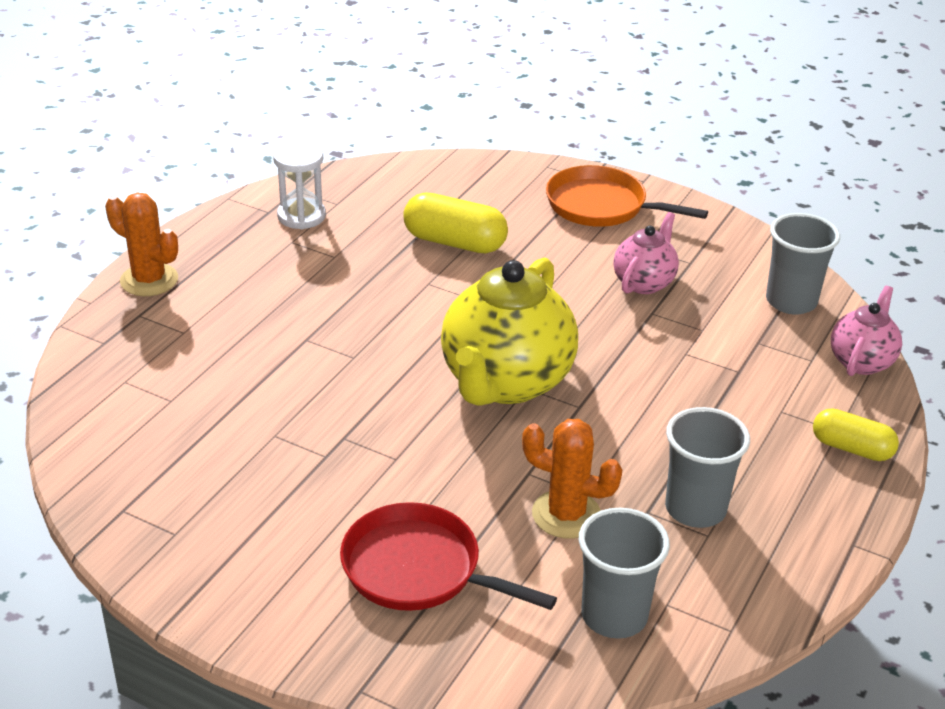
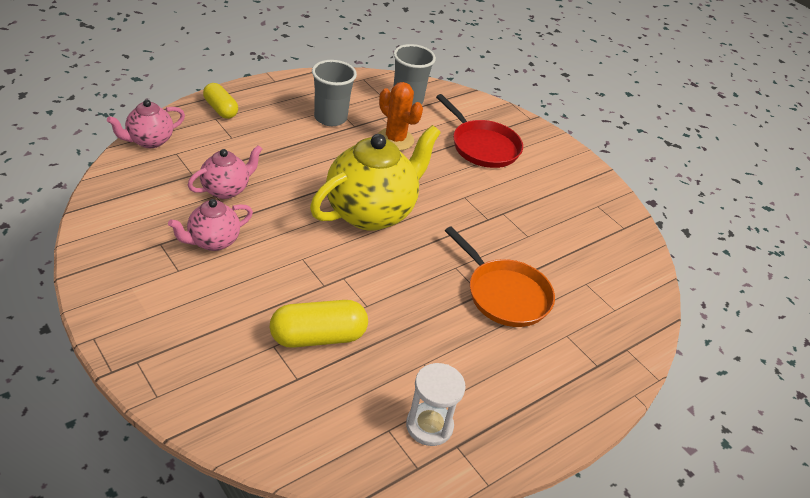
camera: 160 degrees left, 5 degrees up
orange cactus [105,193,178,296] -> none
yellow capsule [403,193,508,253] -> yellow capsule turned 60 degrees counterclockwise [270,300,368,348]
orange pan [546,165,708,227] -> orange pan moved to [445,227,555,327]
grey cup [766,213,840,315] -> none
none -> pink teapot [188,145,262,199]

